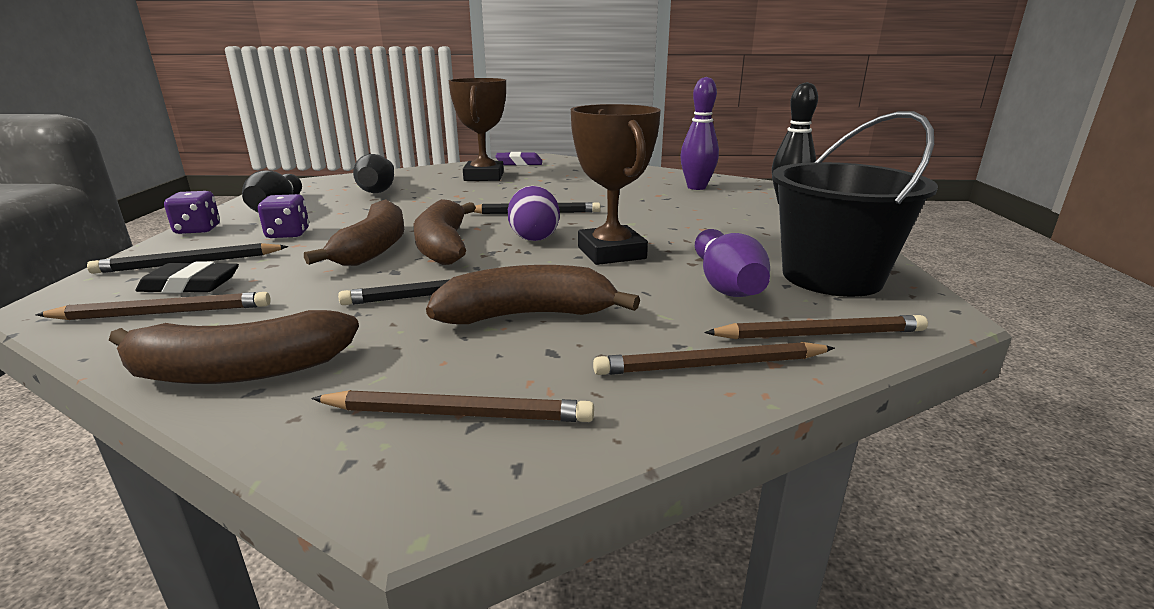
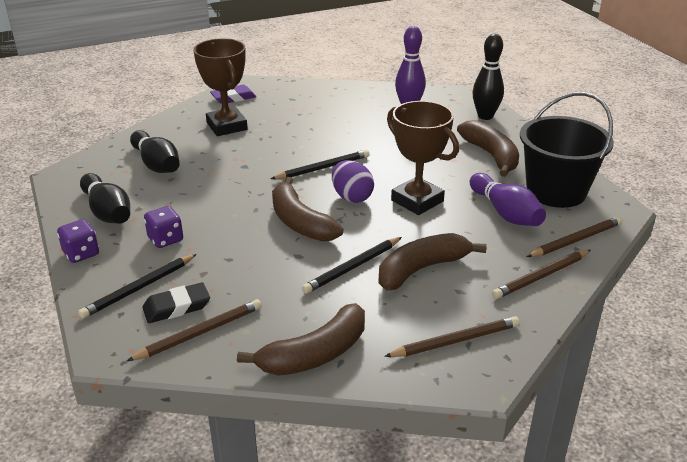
camera: 25 degrees left, 10 degrees up
brown banana [304,199,404,266] -> brown banana moved to [457,120,519,177]

